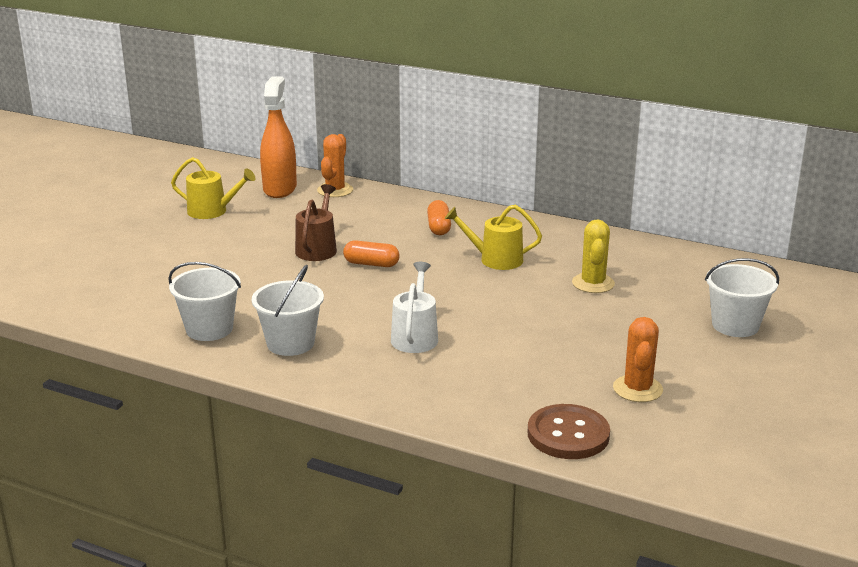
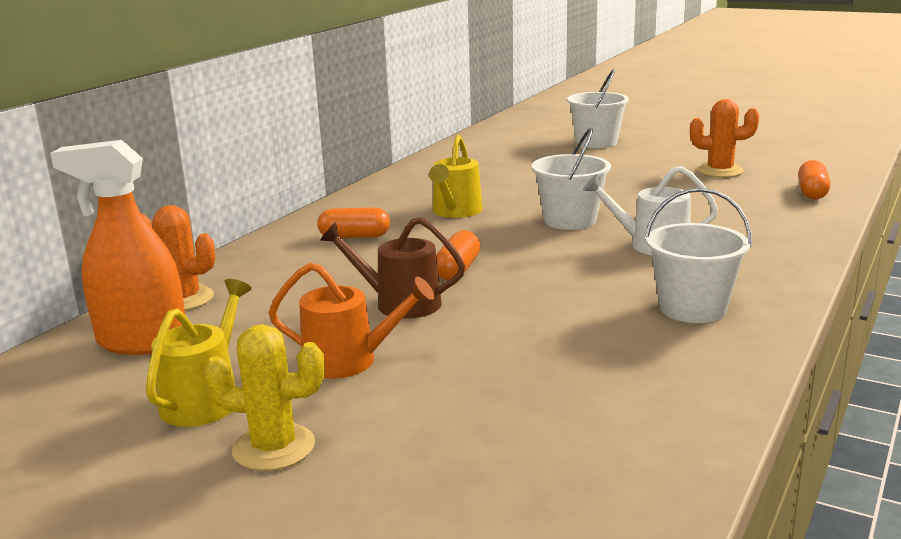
camera: 85 degrees left, 5 degrees down
white bucket [168,262,241,341] -> white bucket moved to [532,128,611,230]
brown button [528,404,610,459] -> orange capsule [798,160,830,199]
yellow cactus [572,219,615,293] -> yellow cactus moved to [204,324,325,471]
none -> orange watering can [269,263,434,379]

